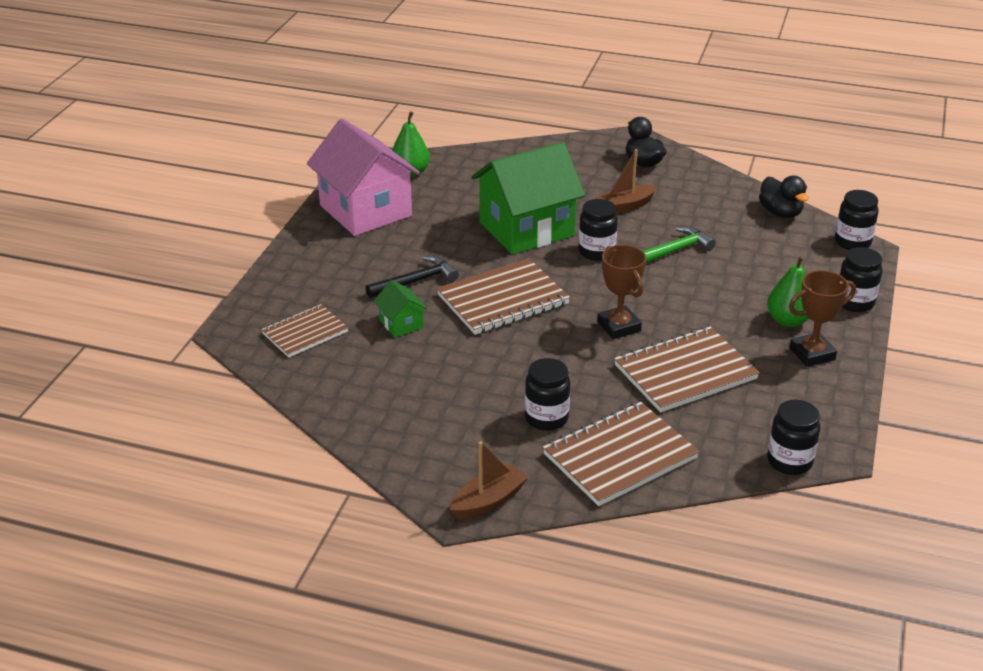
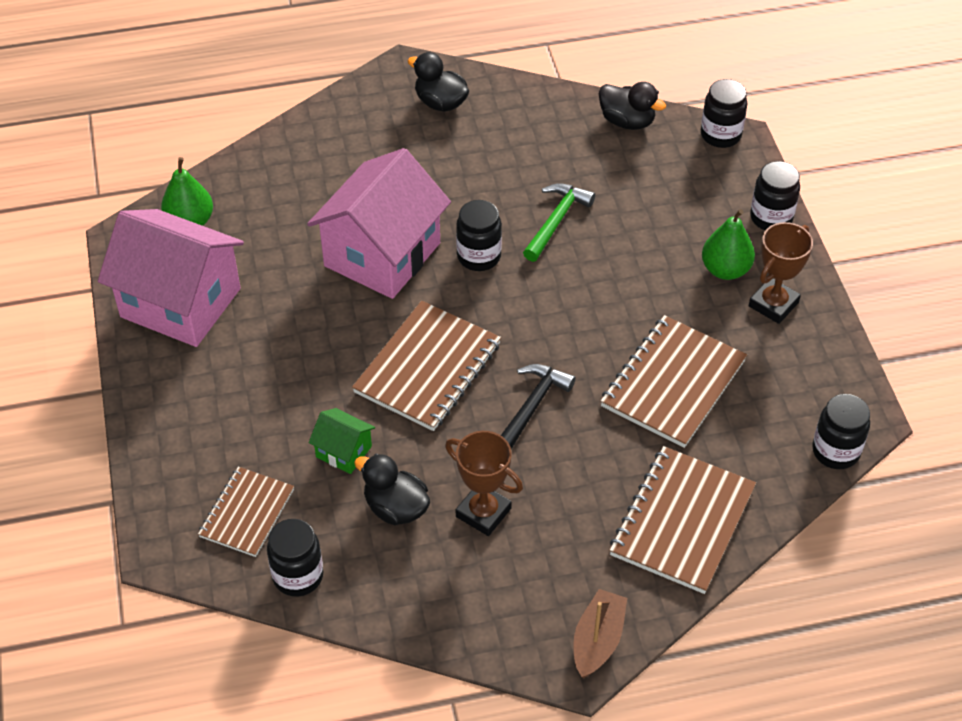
camera: 30 degrees left, 15 degrees up
black hammer [366,256,459,298] -> black hammer moved to [501,364,576,449]
green house [471,142,585,254] -> pink house [307,148,451,299]
black jar [525,358,570,431] -> black jar moved to [267,519,323,597]
brown boat [595,149,657,213] -> none
brown trophy [597,245,646,339] -> brown trophy moved to [445,431,523,536]
none -> black duck [354,454,430,525]

